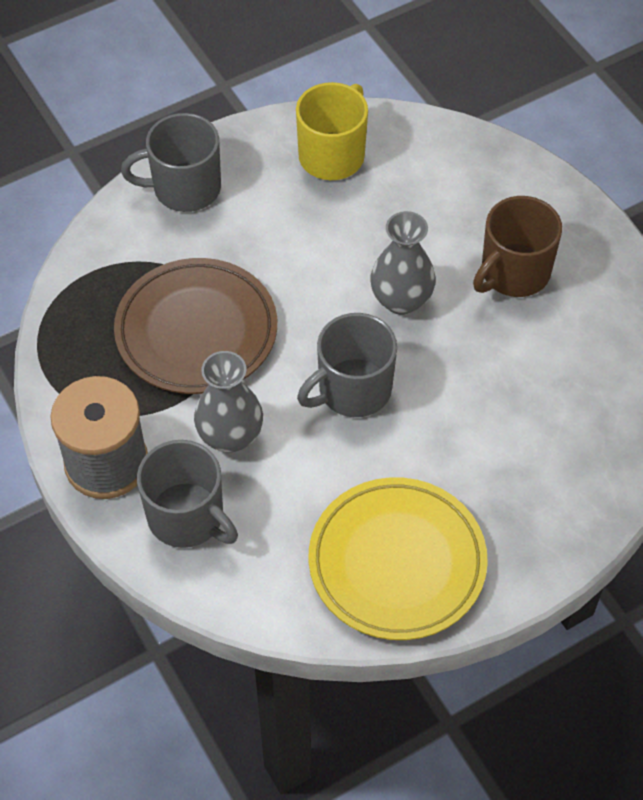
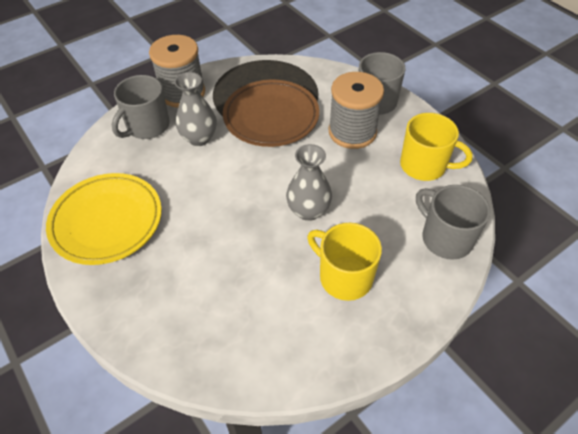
camera: 85 degrees right, 5 degrees down
grey mug [297,313,397,417] -> grey mug moved to [416,185,491,260]
brown mug [473,196,562,297] -> yellow mug [307,223,382,301]
none -> grey spool [329,72,384,149]

